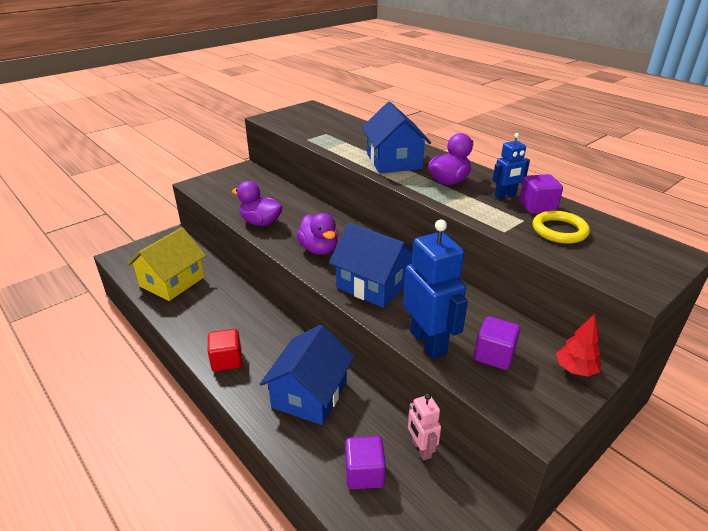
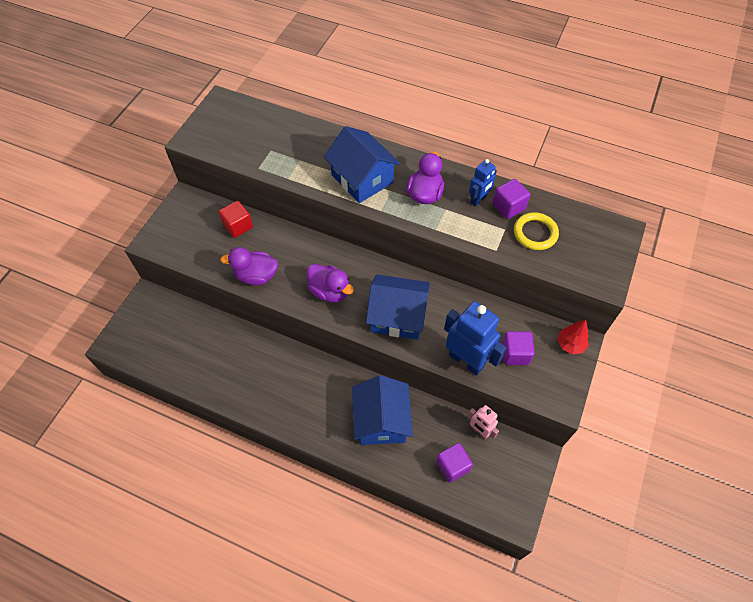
camera: 25 degrees left, 25 degrees up
yellow house [127,227,206,301] -> none
red cube [208,329,242,372] -> red cube moved to [219,201,253,238]

